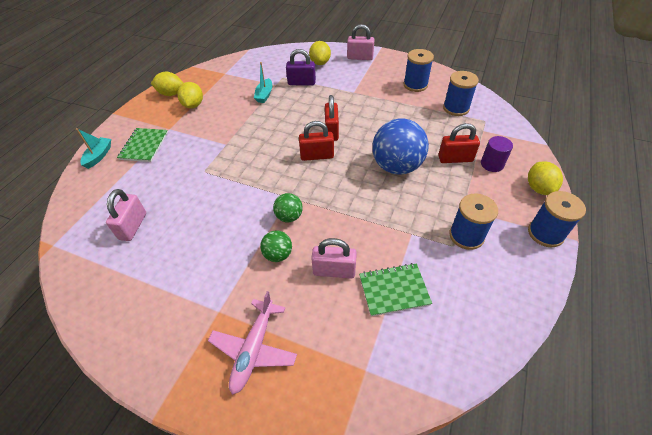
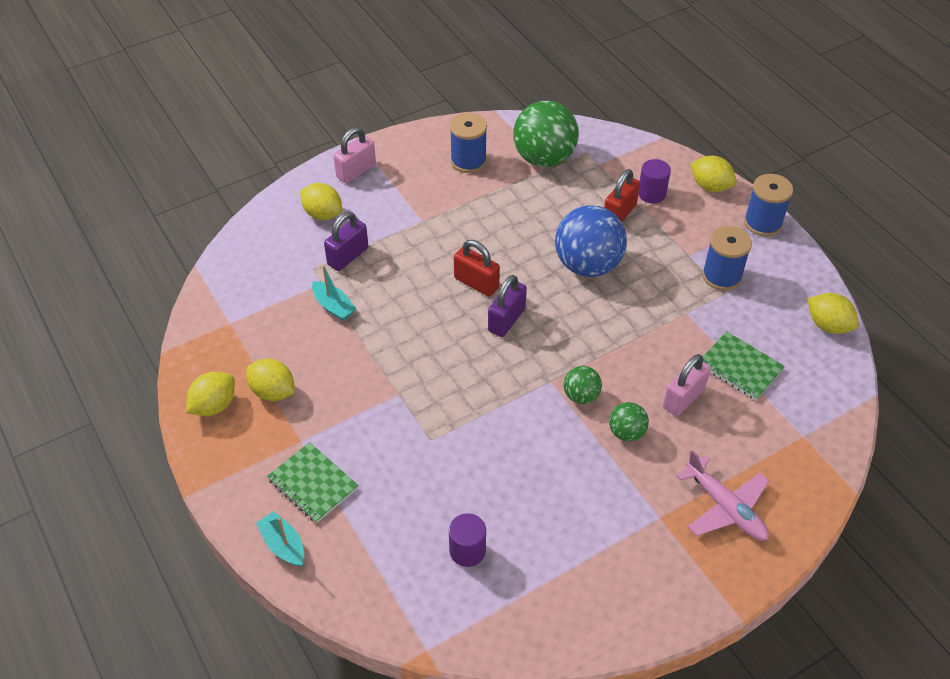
camera: 55 degrees left, 0 degrees up
pink padlock [106,189,146,241] -> purple cylinder [449,513,486,567]
red padlock [299,121,334,161] -> purple padlock [488,275,527,337]
green notebook [359,263,432,317] -> green notebook turned 75 degrees counterclockwise [703,331,785,400]
blue spool [443,71,479,116] -> green ball [513,101,579,167]
none -> yellow lemon [807,293,859,334]

